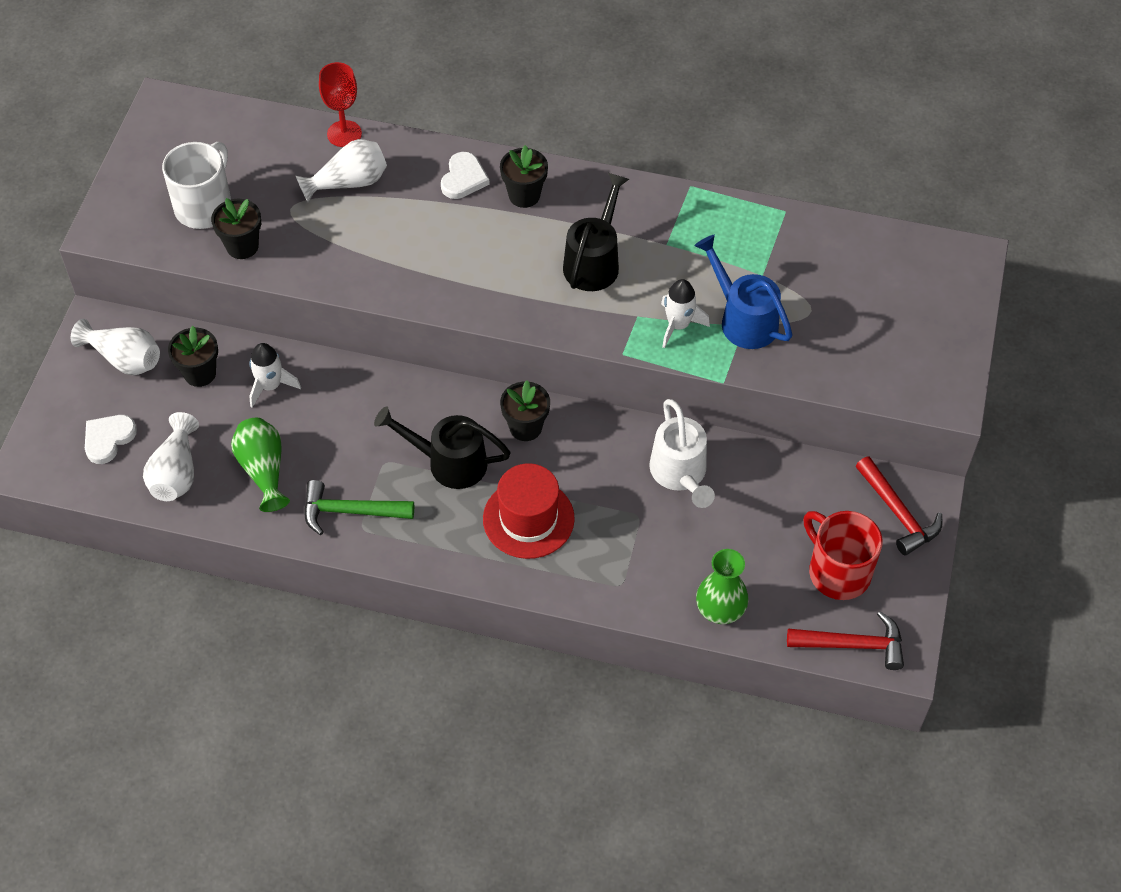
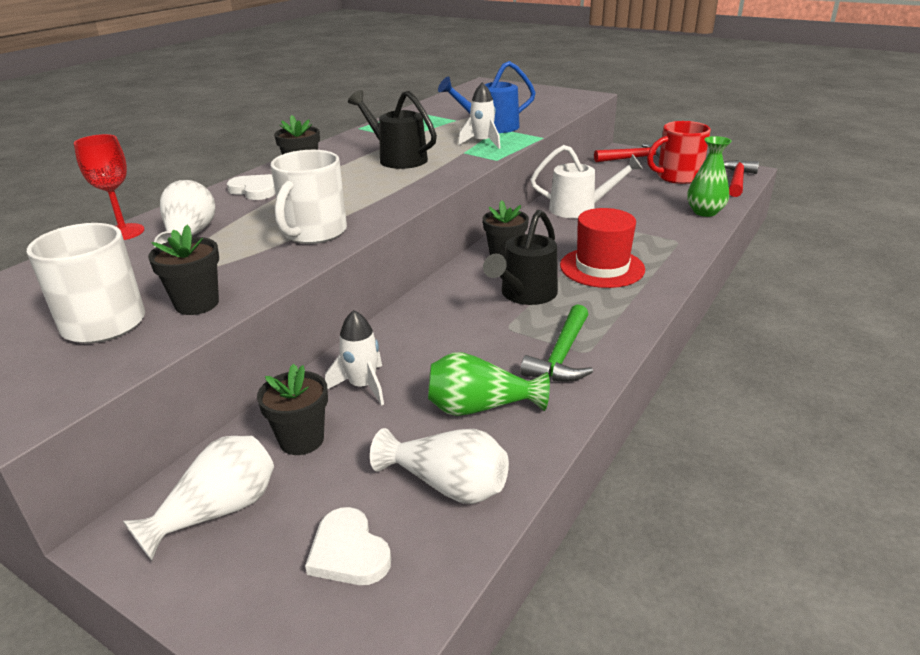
camera: 70 degrees left, 25 degrees down
none -> white mug [271,150,347,244]

